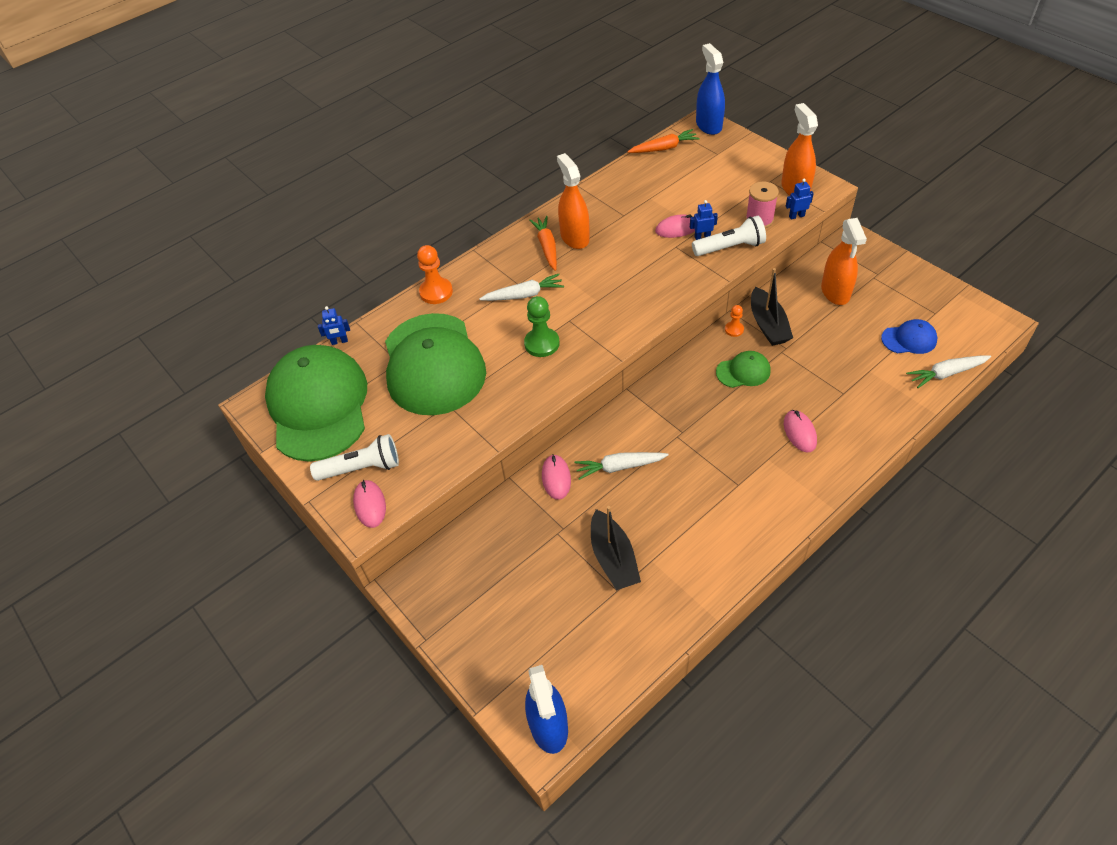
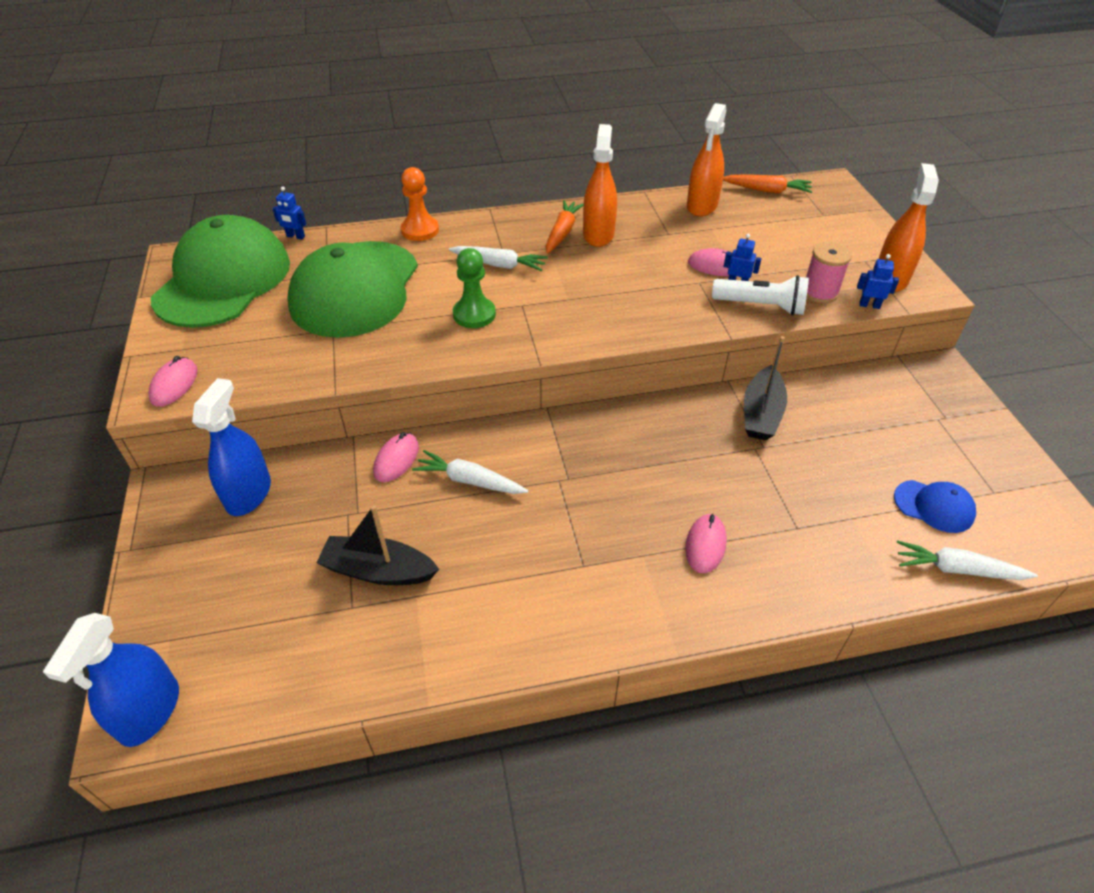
camera: 25 degrees right, 5 degrees down
white flashlight [310,434,399,481] -> none
black boat [591,506,641,590] -> black boat turned 90 degrees clockwise [316,505,439,585]
blue spray bottle [696,43,725,135] -> blue spray bottle moved to [192,378,271,516]
green cap [716,351,770,388] -> none
orange pawn [725,305,744,337] -> none
orange spray bottle [821,218,867,305] -> orange spray bottle moved to [687,103,726,217]

